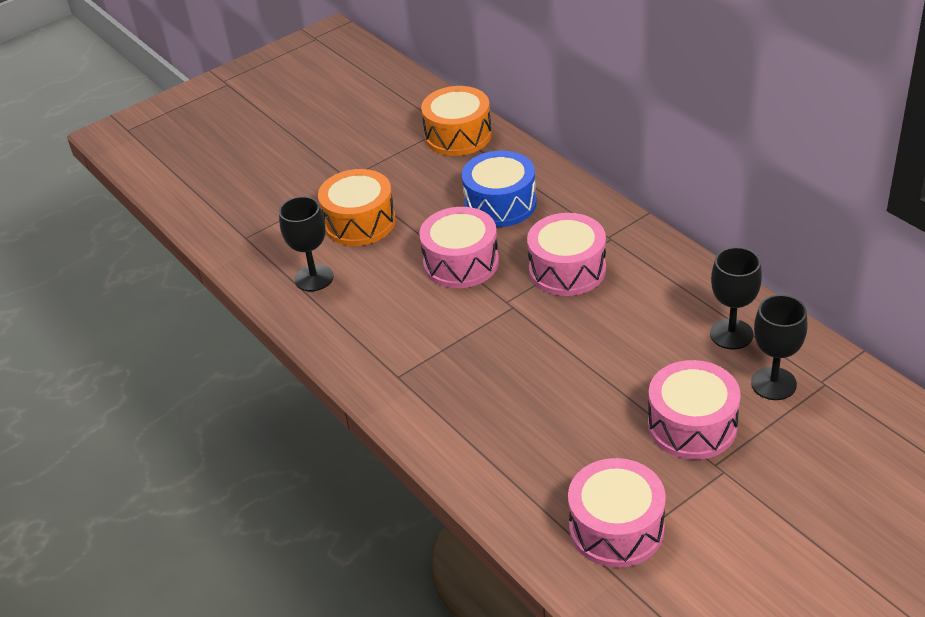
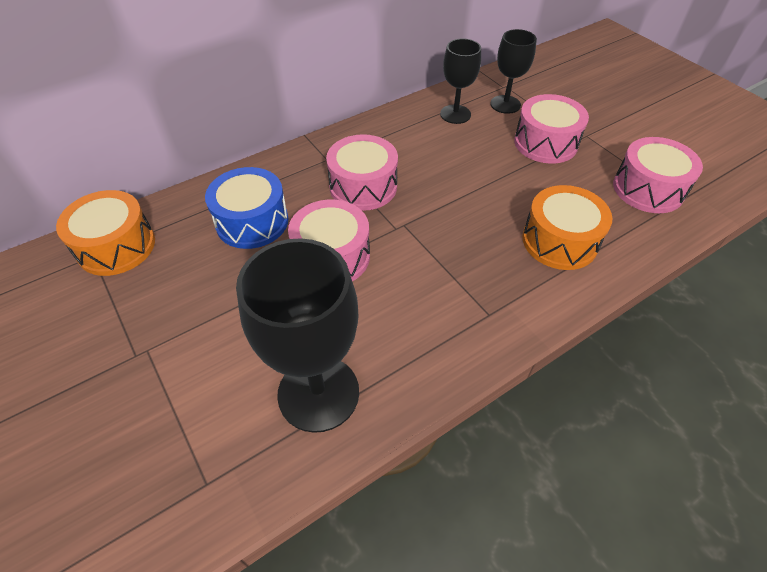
camera: 90 degrees left, 10 degrees up
black goblet [279,196,334,291] -> black goblet [236,238,359,433], size x1.71
orange drum [318,169,396,246] -> orange drum moved to [522,185,613,270]

